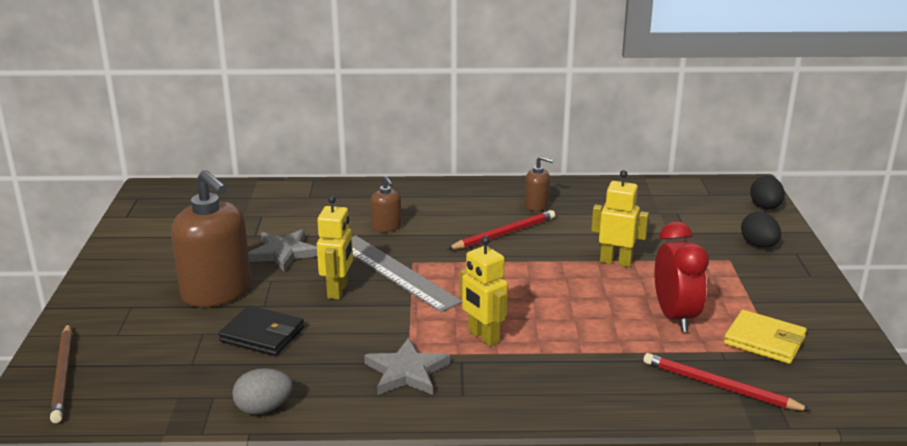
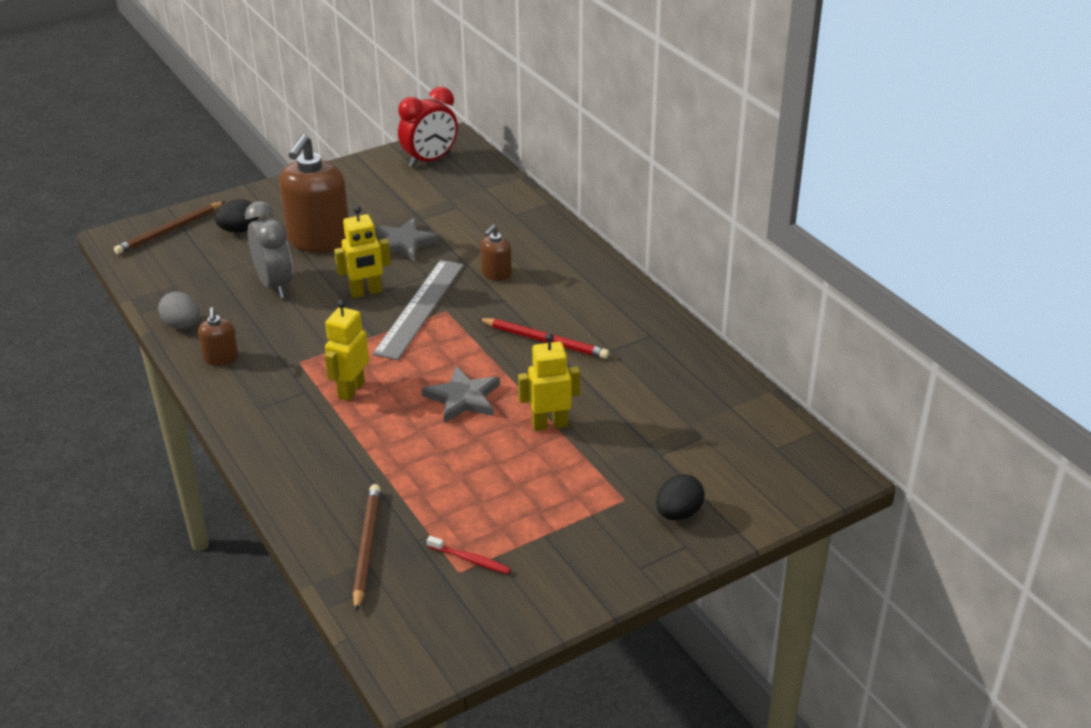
camera: 60 degrees right, 10 degrees up
black wallet [219,306,304,356] -> grey clock [245,201,293,298]
grey star [364,338,450,395] -> grey star moved to [422,366,500,423]
brown soap dispenser [525,156,554,211] -> brown soap dispenser moved to [198,308,238,366]
yellow robot [591,170,649,267] -> yellow robot turned 90 degrees counterclockwise [518,333,580,431]
red pencil [643,353,811,411] -> brown pencil [353,484,381,612]
red clock [655,221,709,332] -> red clock moved to [398,86,458,167]
yellow wallet [724,310,807,364] -> red toothbrush [427,536,511,574]
black egg [750,176,785,209] -> black egg moved to [215,199,258,232]

